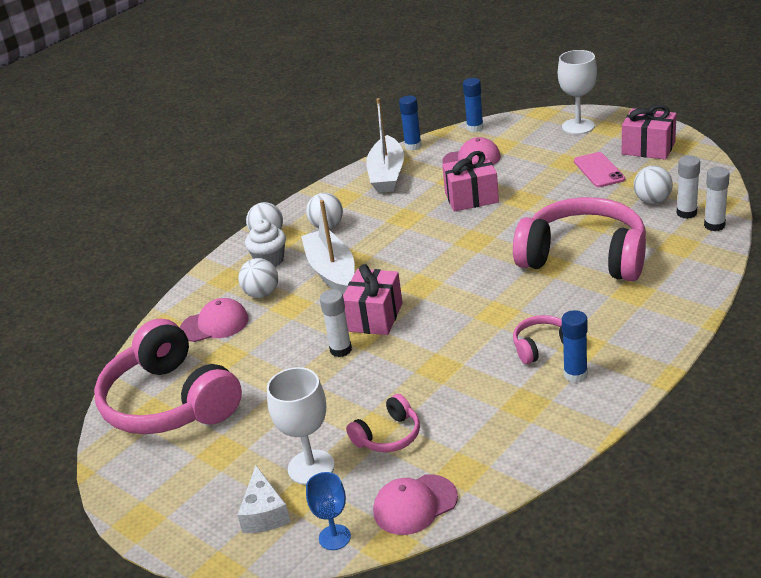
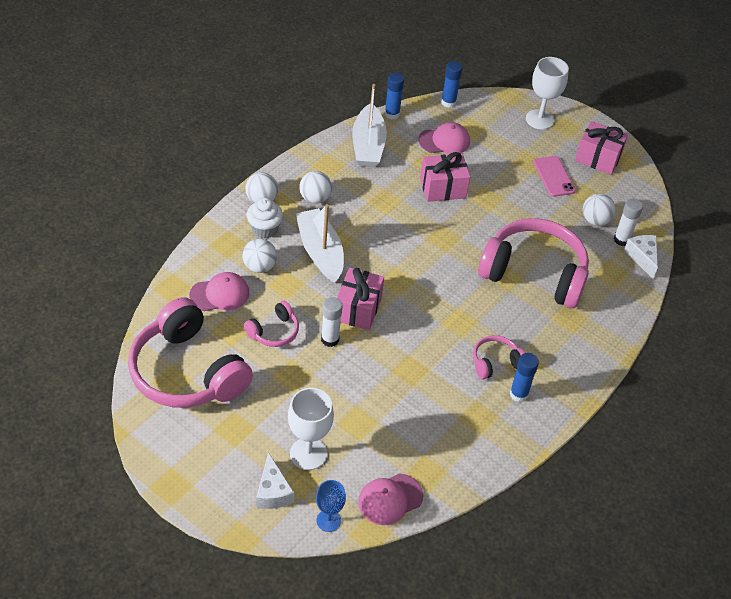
camera: 10 degrees left, 15 degrees up
pink headphones [346,394,420,452] -> pink headphones moved to [244,301,299,347]
white glue stick [704,167,730,231] -> white cheese [624,235,658,279]

